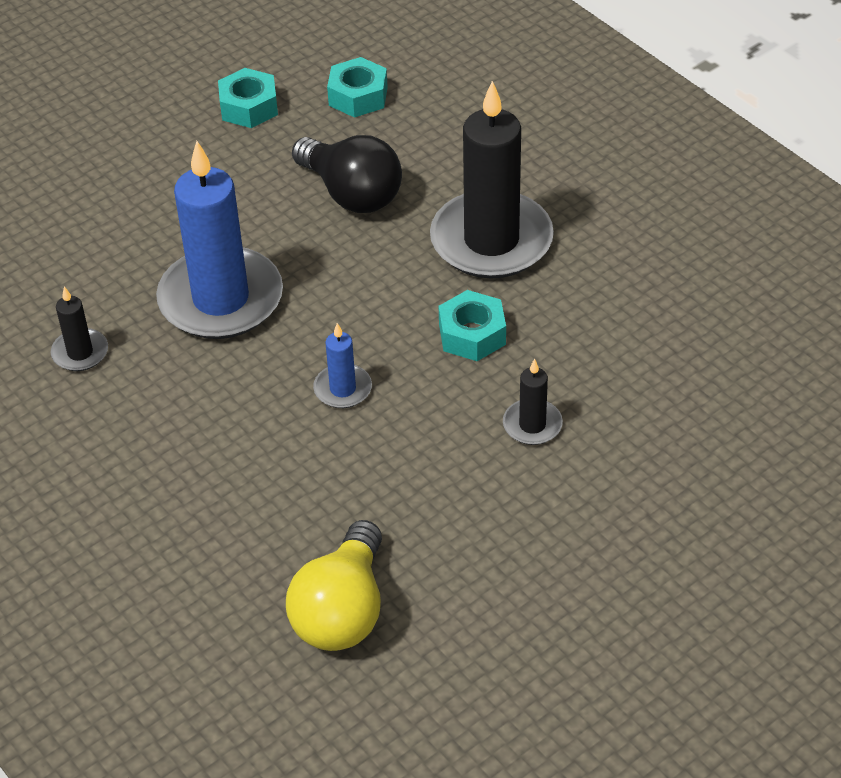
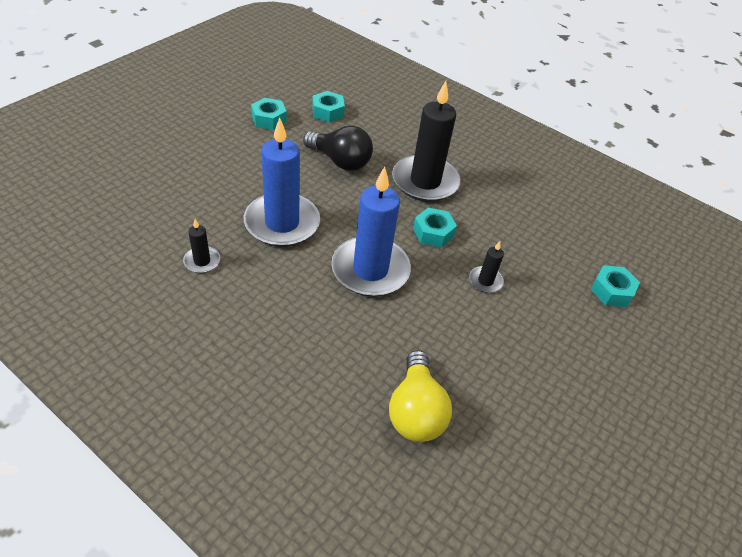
camera: 20 degrees left, 0 degrees up
blue candle [313,323,372,408] -> blue candle [331,167,411,296], size x2.25
none -> turquoise nut [591,265,640,307]

